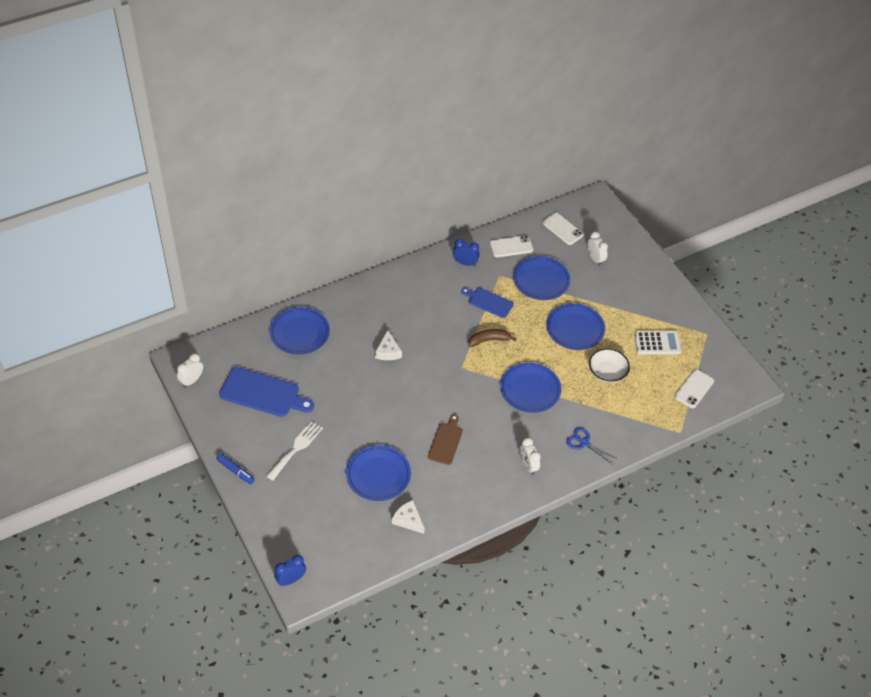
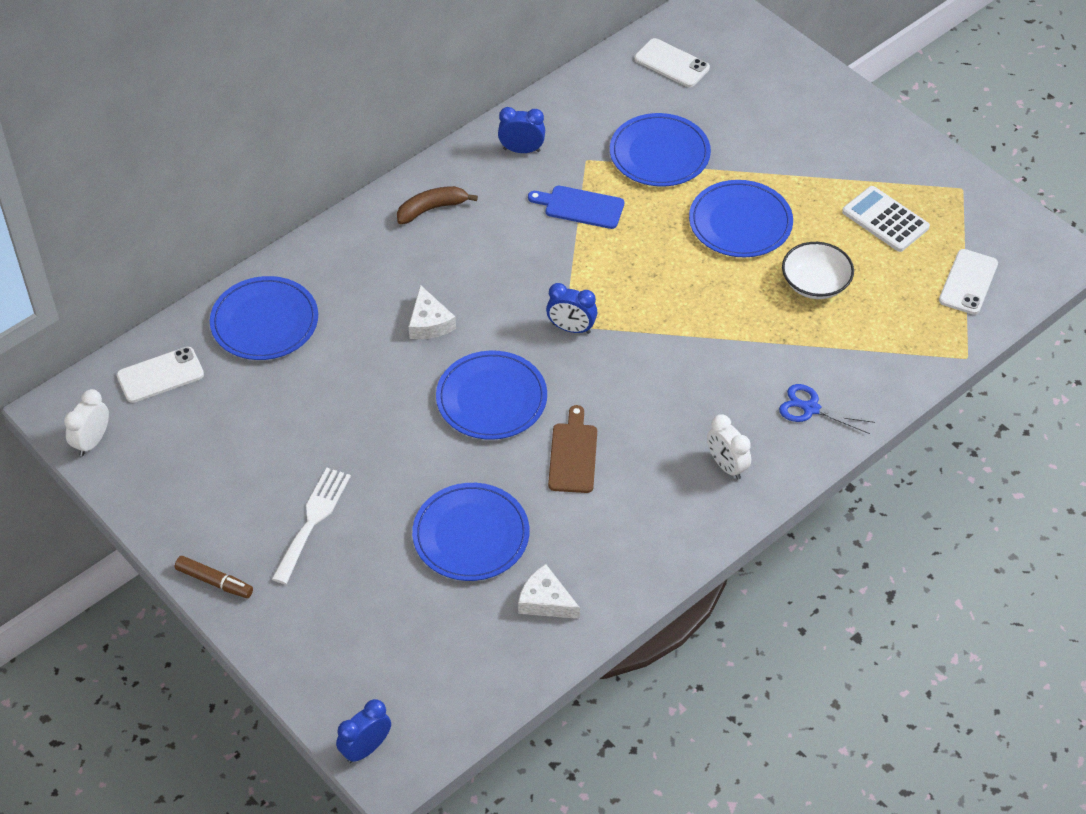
camera: 10 degrees left, 0 degrees up
blue marker [217,454,255,484] -> brown marker [175,556,253,598]
blue cutting board [219,367,314,417] -> none
brown banana [468,329,517,347] -> brown banana moved to [397,186,478,224]
white phone [490,235,533,257] -> white phone moved to [117,347,204,403]
blue plate [500,362,561,413] -> blue plate moved to [436,351,547,440]
white clock [587,231,608,266] -> none
white calculator [634,331,681,355] -> white calculator turned 120 degrees counterclockwise [842,186,930,252]
none -> blue clock [546,283,597,334]

